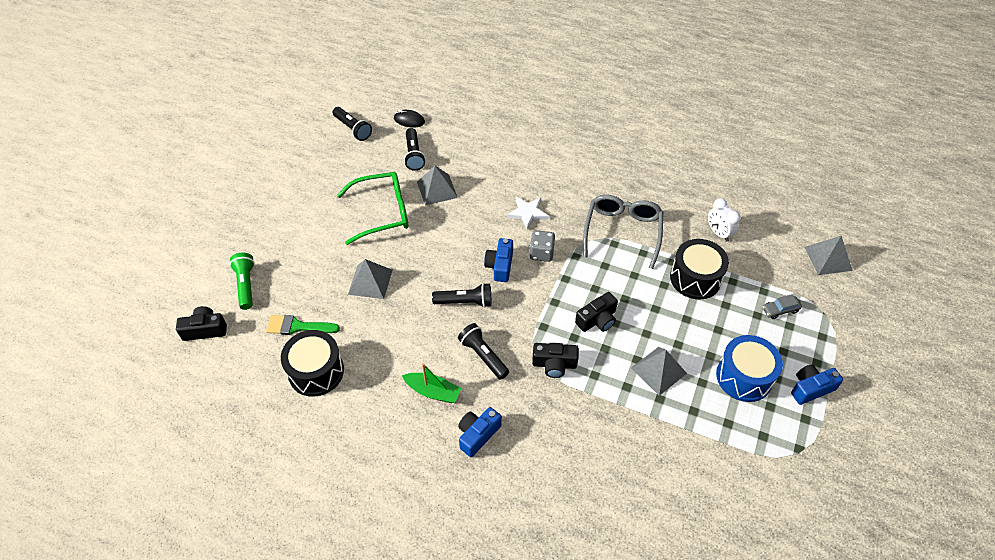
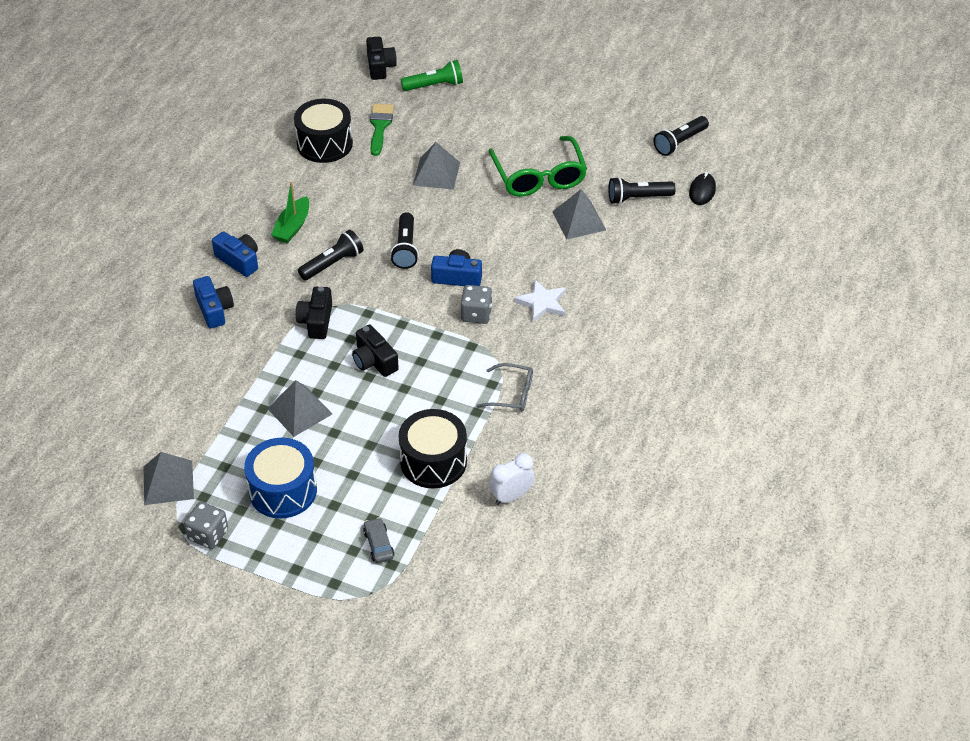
camera: 90 degrees right, 5 degrees down
grey glasses [583,195,663,269] -> grey glasses [476,363,533,411], size x0.56
blue camera [791,364,843,405] -> blue camera moved to [193,276,234,328]
grey pyramid [804,236,853,275] -> grey pyramid moved to [144,452,194,505]
none -> grey dice [184,502,228,549]

